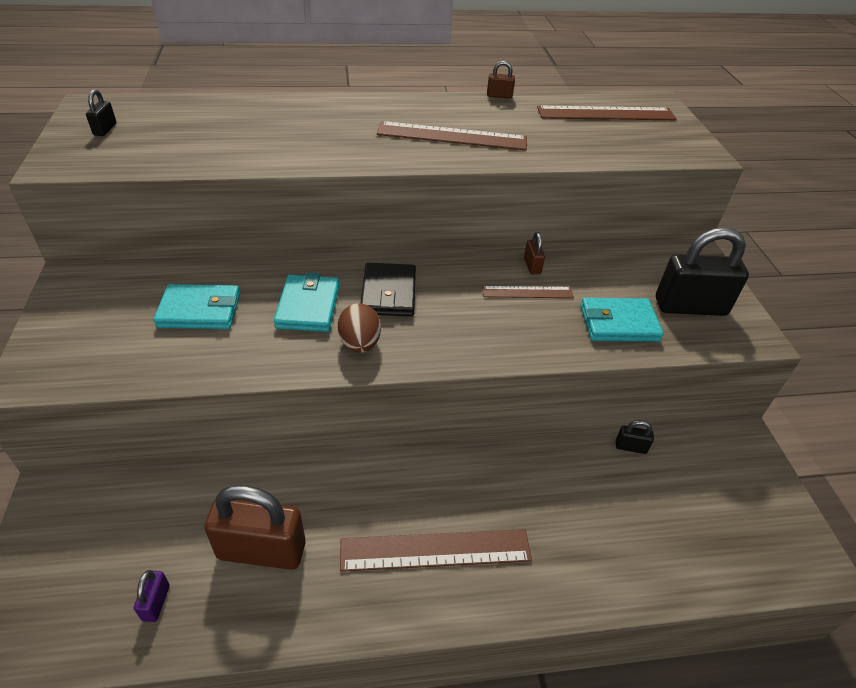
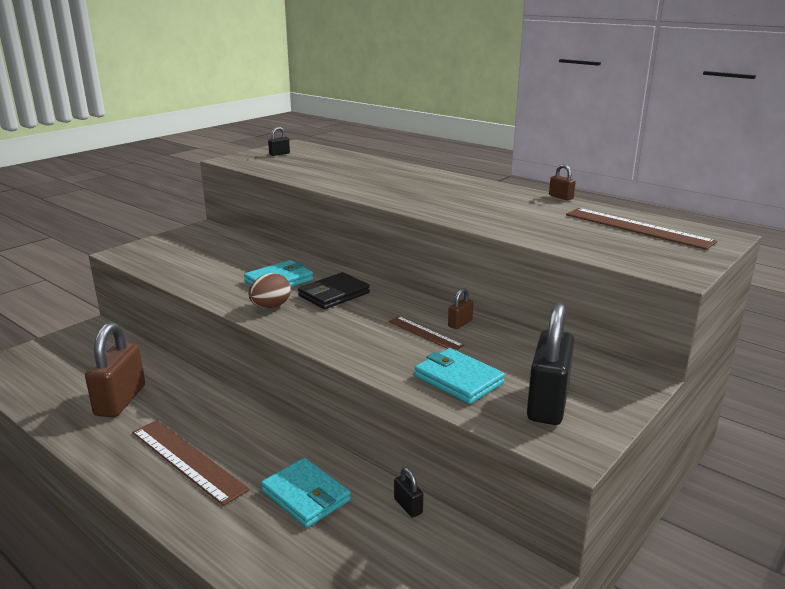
camera: 50 degrees right, 20 degrees down
purple padlock [134,570,170,622] -> none
turquoise wallet [153,284,240,329] -> turquoise wallet moved to [261,458,351,528]
brown padlock [204,485,306,570] -> brown padlock turned 45 degrees clockwise [85,322,145,418]
brown ruler [377,121,527,150] -> none
black padlock [656,228,749,316] -> black padlock turned 60 degrees clockwise [527,303,575,425]

